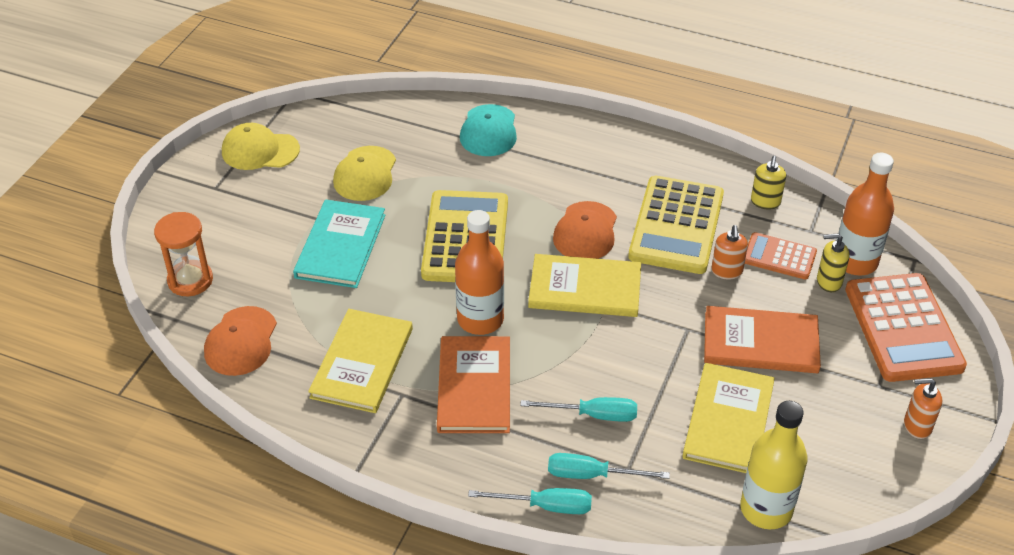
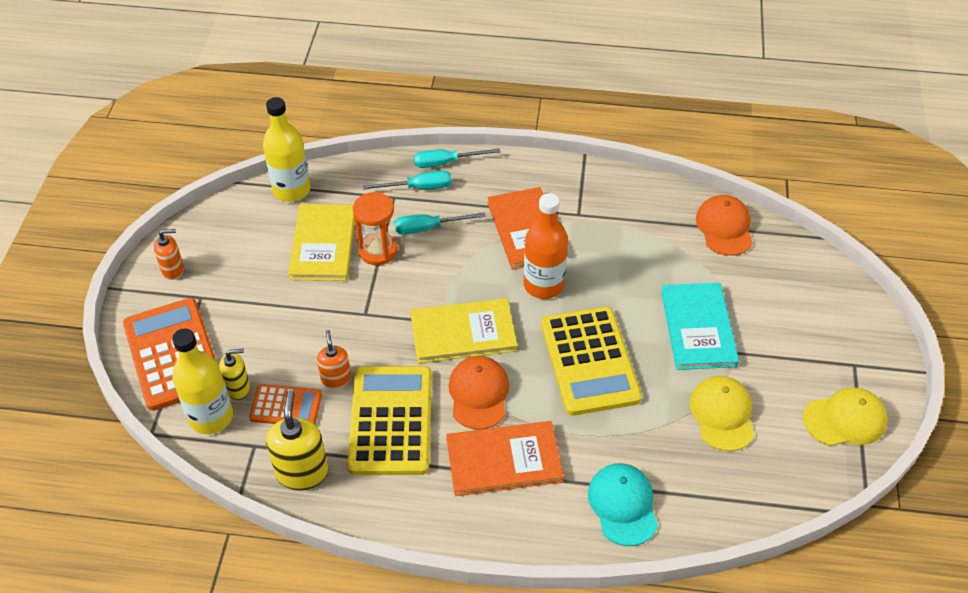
camera: 165 degrees right, 5 degrees up
orange hourglass [154,212,213,296] -> orange hourglass moved to [353,192,398,265]
yellow book [308,309,413,413] -> none
orange book [704,306,821,373] -> orange book moved to [446,421,564,496]
yellow soap dispenser [751,156,786,209] -> yellow soap dispenser [266,390,328,490], size x1.64
orange bottle [837,153,894,276] -> yellow bottle [172,329,233,434]

